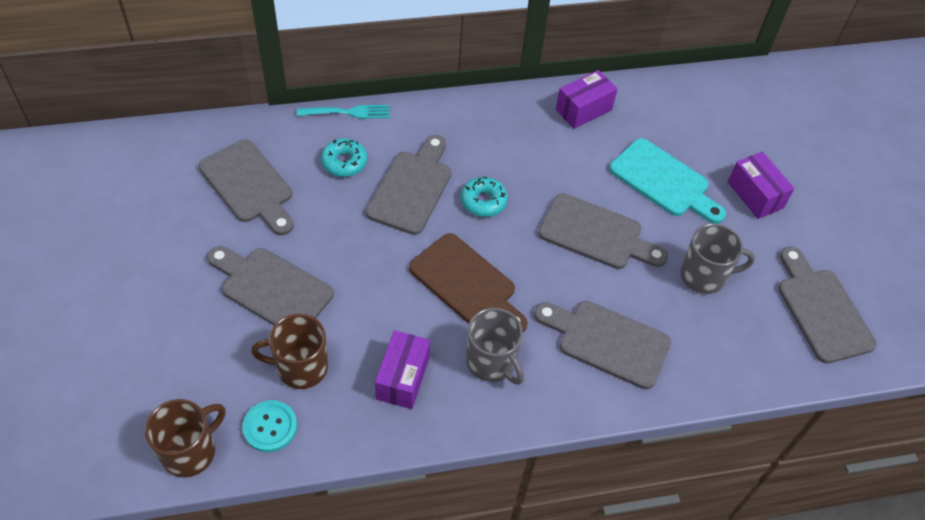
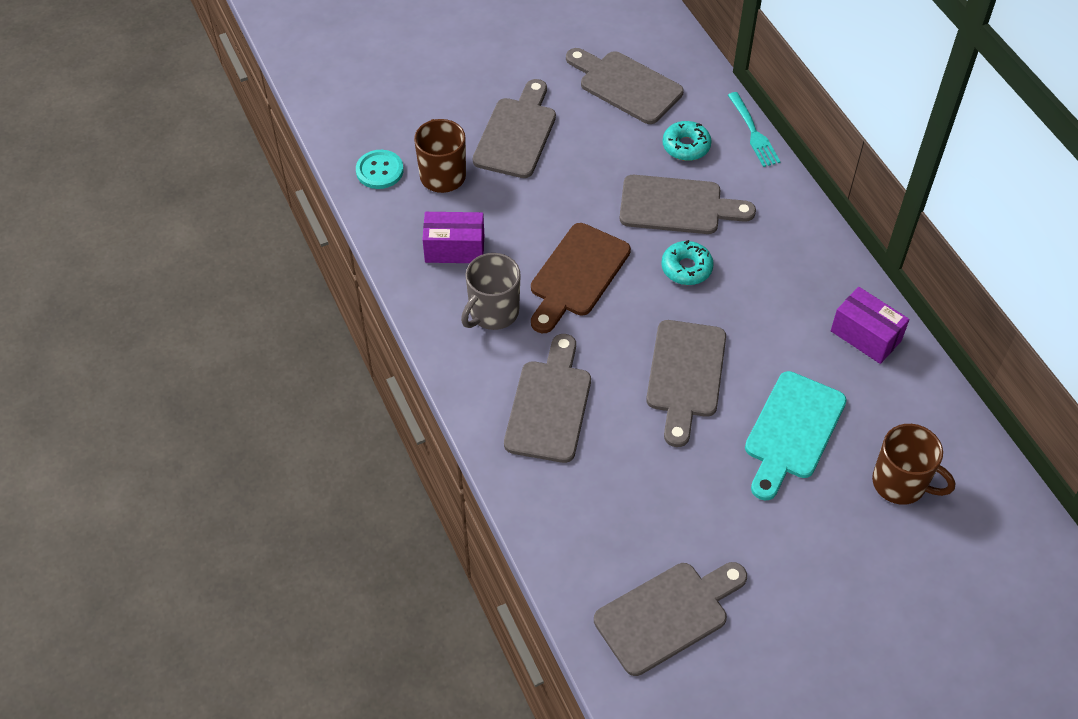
camera: 80 degrees right, 0 degrees up
brown mug [145,399,225,477] -> brown mug moved to [872,424,955,505]
grey cutting board [199,140,294,235] -> grey cutting board turned 90 degrees clockwise [566,48,684,124]
grey mug [680,223,755,294] -> none
purple box [728,152,795,219] -> none

